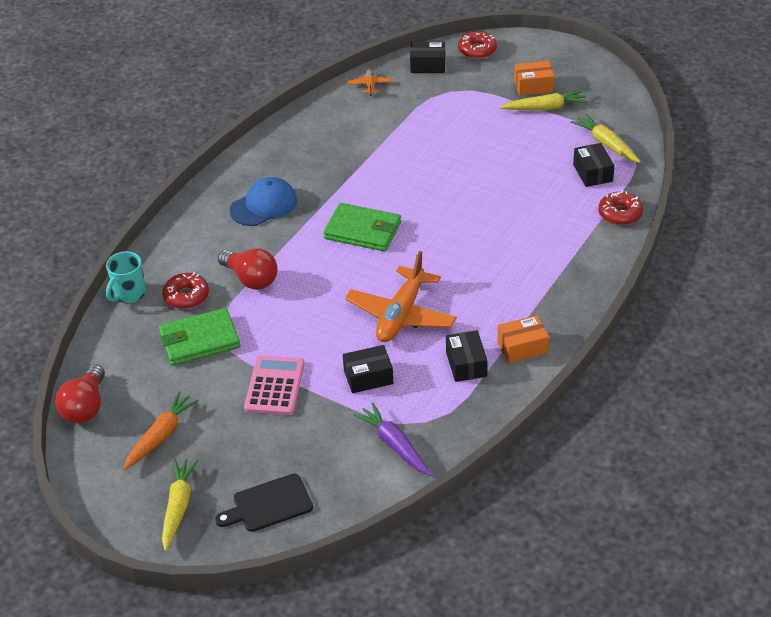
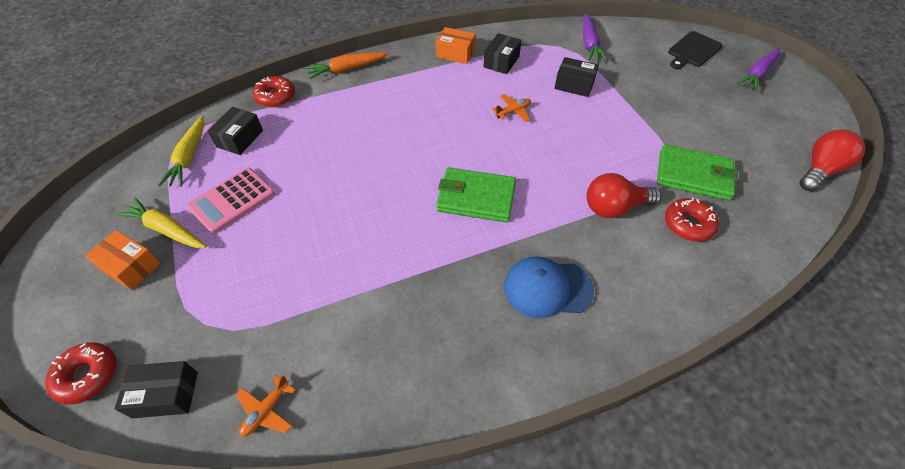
camera: 145 degrees left, 10 degrees up
turquoise mug [106,251,146,303] -> none
orange carrot [123,391,199,470] -> orange carrot moved to [305,52,389,79]
yellow carrot [162,458,199,551] -> purple carrot [736,48,780,92]
black cutting board [215,474,313,532] -> black cutting board turned 120 degrees clockwise [668,31,722,69]
red light bulb [218,249,278,290] -> red light bulb turned 90 degrees counterclockwise [586,173,662,218]
pink calculator [244,356,305,415] -> pink calculator moved to [187,168,275,234]
green wallet [323,203,401,252] -> green wallet turned 45 degrees counterclockwise [436,167,516,223]
orange plane [345,251,457,342] -> orange plane [492,94,531,122], size x0.45
black box [410,42,445,73] -> black box turned 45 degrees counterclockwise [115,361,198,418]

